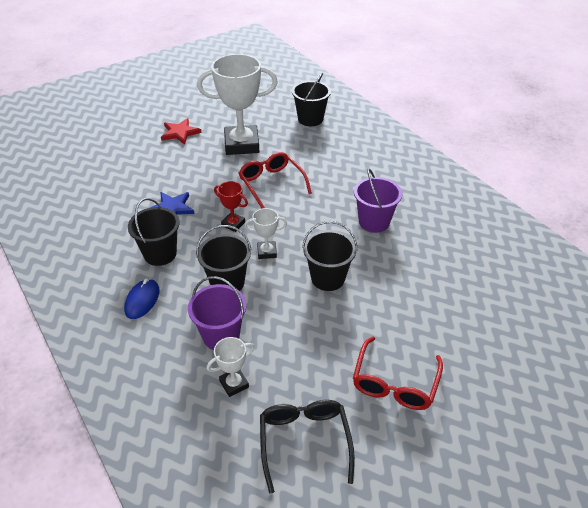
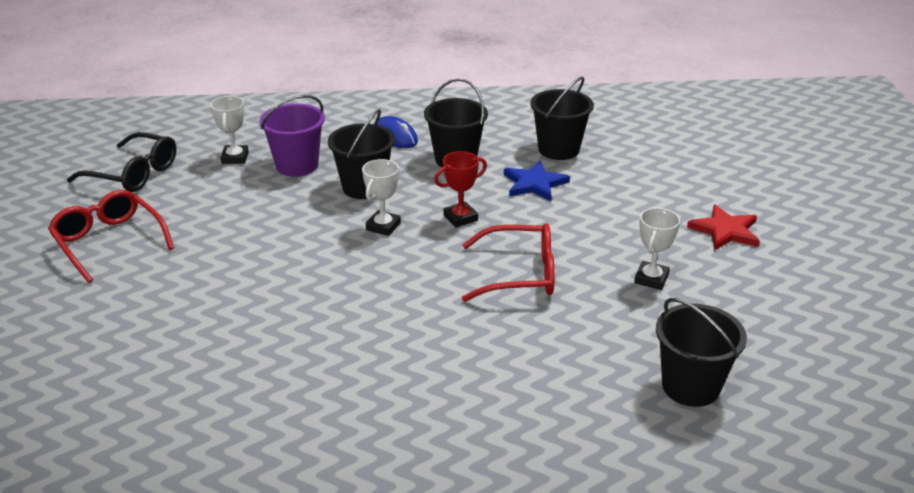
camera: 120 degrees right, 10 degrees down
white trophy [197,54,278,155] -> white trophy [634,208,680,290], size x0.46
black bucket [302,221,357,291] -> black bucket moved to [530,77,594,160]
purple bucket [354,169,402,233] -> none

